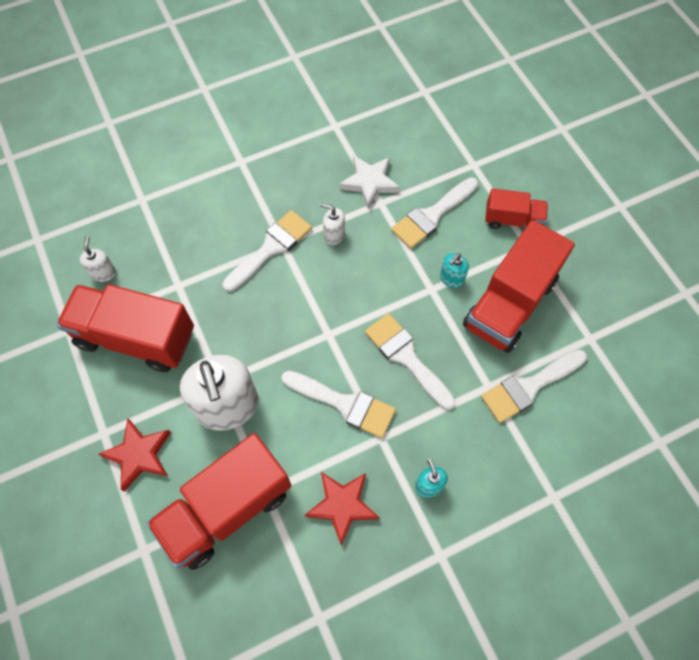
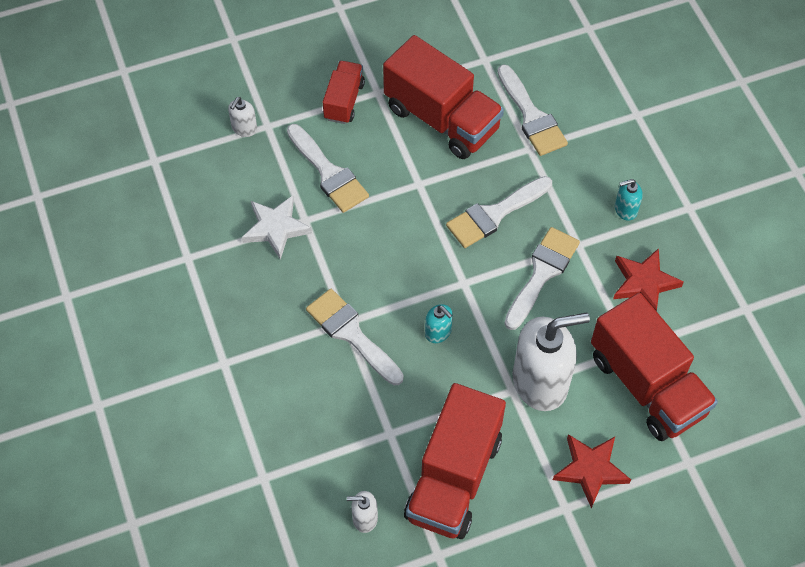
camera: 85 degrees left, 5 degrees down
white soap dispenser [320,203,345,245] -> white soap dispenser moved to [228,97,257,137]
turquoise soap dispenser [440,253,469,288] -> turquoise soap dispenser moved to [425,304,453,343]

